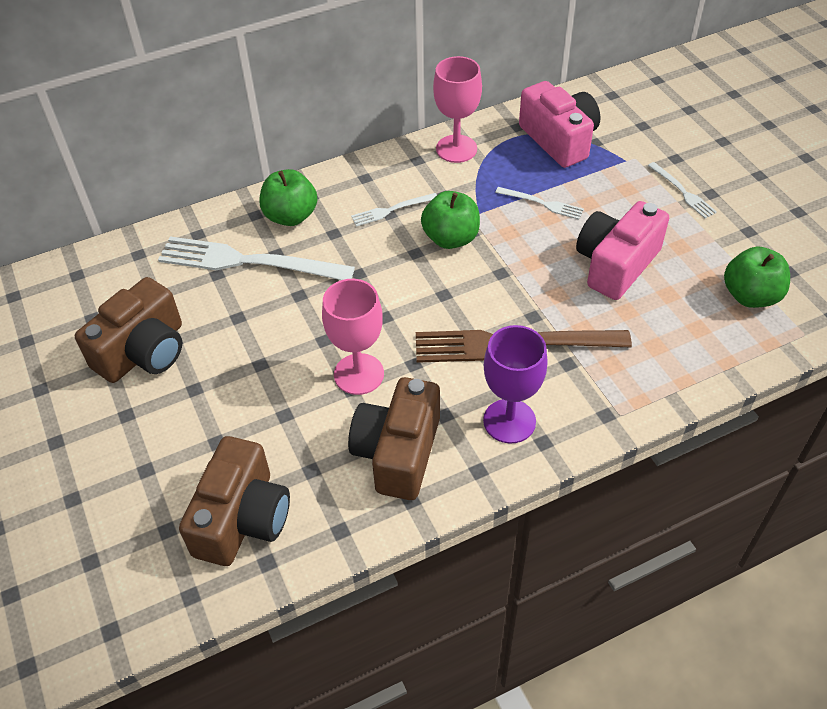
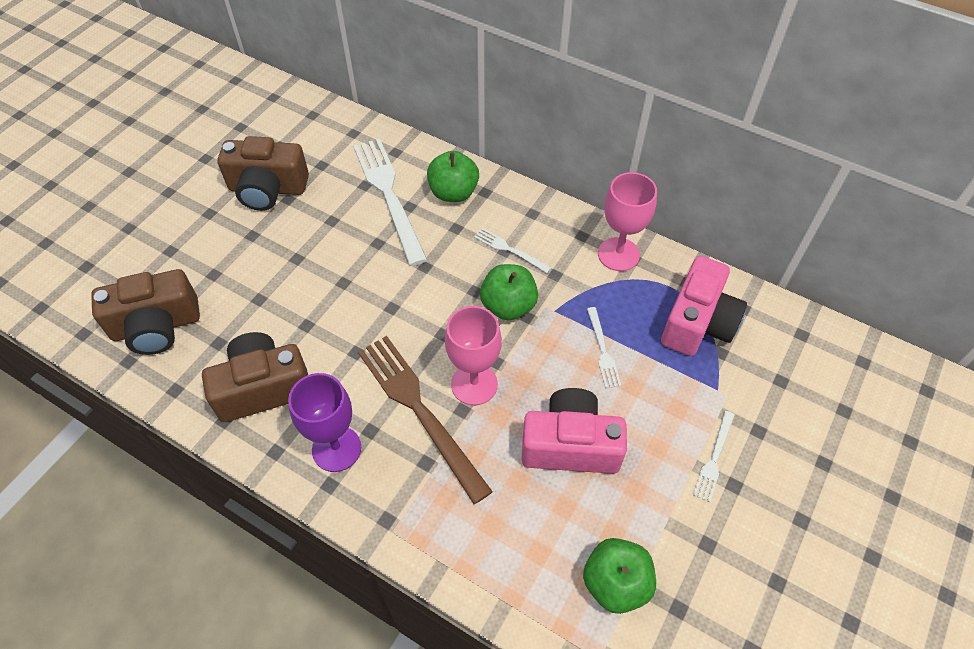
camera: 55 degrees right, 5 degrees up
pink goblet [322,279,384,395] -> pink goblet moved to [445,306,502,405]

